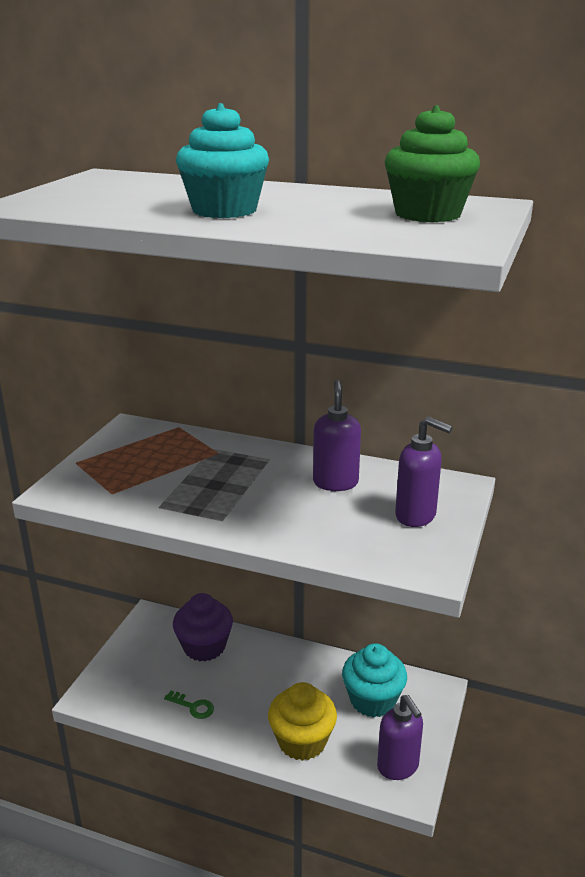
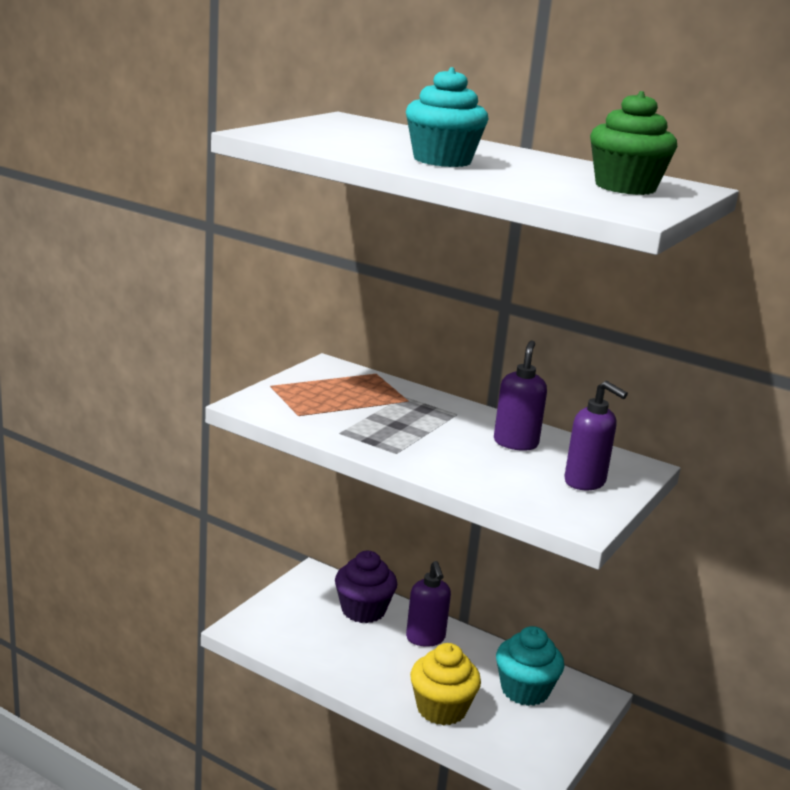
camera: 10 degrees right, 5 degrees down
green key [164,691,214,719] -> none
purple soap dispenser [377,695,423,780] -> purple soap dispenser moved to [406,561,451,647]

